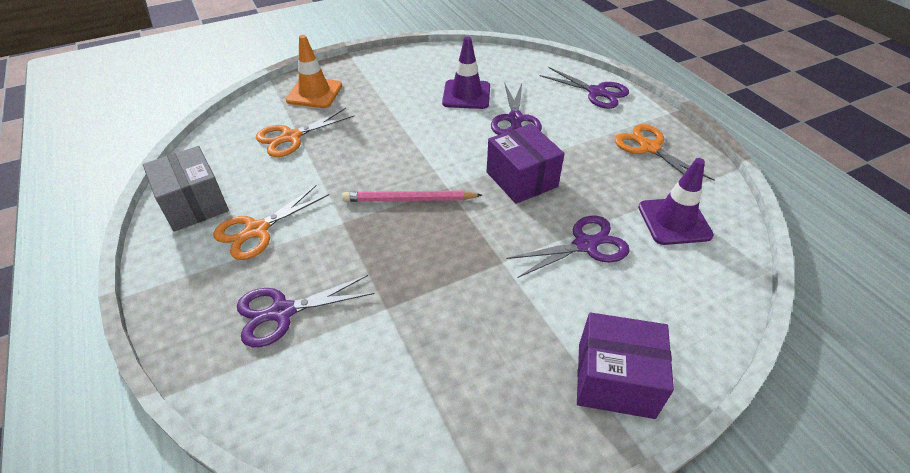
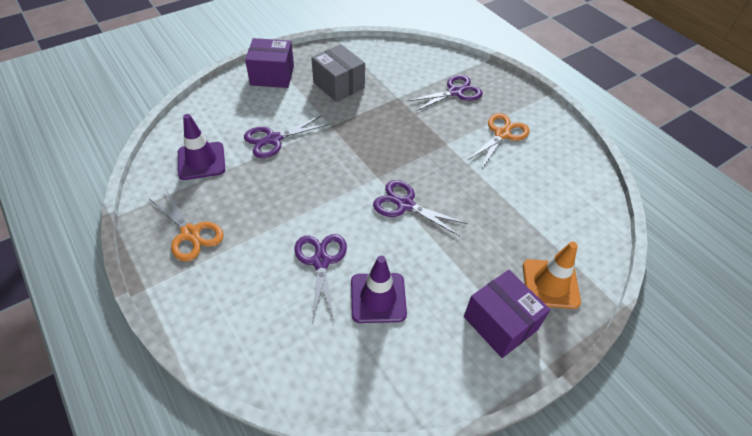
camera: 170 degrees right, 5 degrees up
grey box [143,146,229,232] -> grey box moved to [311,44,365,102]
orange scissors [256,108,355,157] -> none
pink pencil [342,191,482,202] -> none
purple box [487,124,565,204] -> purple box moved to [464,270,551,358]
purple scissors [540,67,629,109] -> purple scissors moved to [373,180,467,236]

